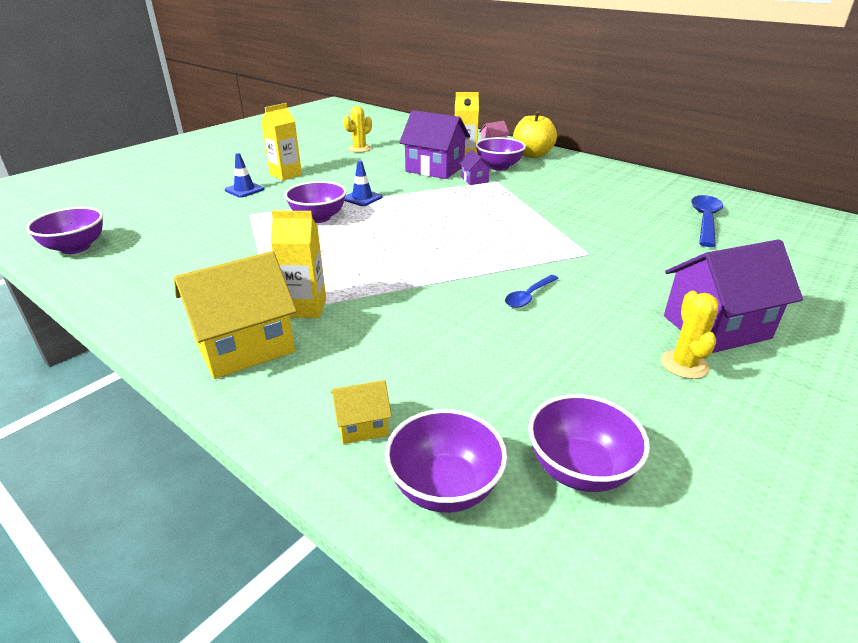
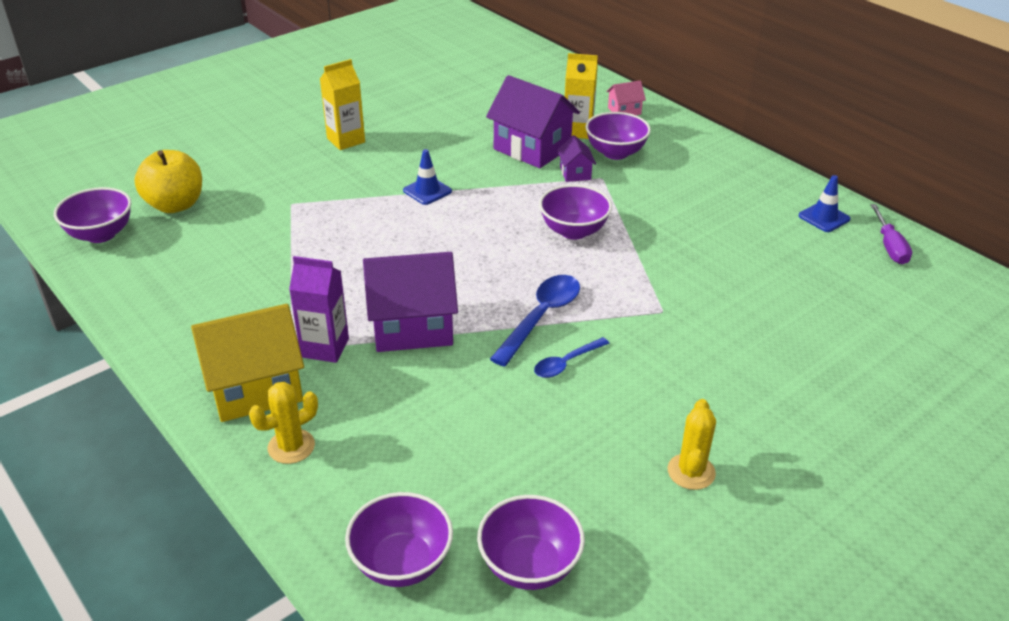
camera: 10 degrees right, 5 degrees up
blue traffic cone [225,153,264,198] -> blue traffic cone moved to [799,175,850,232]
yellow carton [271,210,326,318] -> purple carton [289,256,349,363]
purple bowl [285,181,347,223] -> purple bowl moved to [539,184,612,240]
yellow house [331,380,392,444] -> none
yellow cactus [343,106,372,152] -> yellow cactus moved to [249,382,318,464]
yellow apple [513,111,557,158] -> yellow apple moved to [134,150,202,213]
purple house [664,239,803,353] -> purple house moved to [363,252,458,352]
blue spoon [691,195,723,247] -> blue spoon moved to [490,275,580,367]
none -> purple screwdriver [870,204,912,264]

